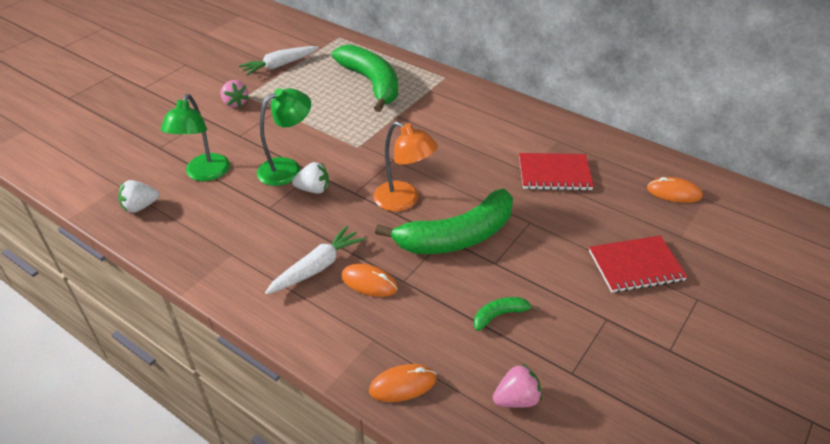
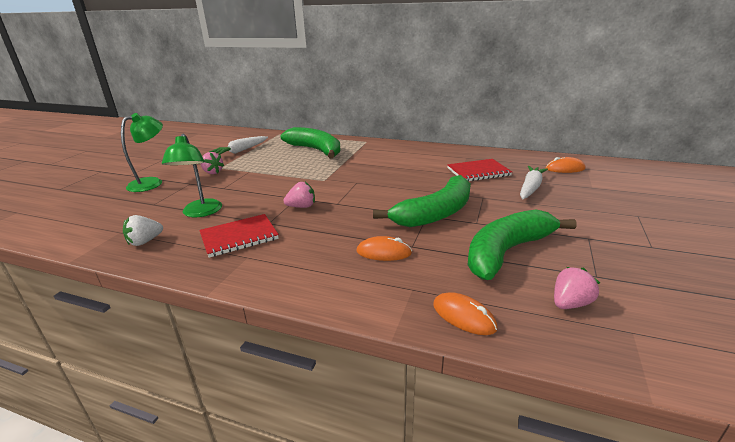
camera: 15 degrees left, 15 degrees down
green lamp [257,88,311,186] -> green lamp moved to [121,113,163,192]
white carrot [265,226,365,295] -> white carrot moved to [520,166,548,199]
white strawberry [292,162,329,194] -> pink strawberry [283,182,315,208]
orange mouse [369,364,437,402] -> orange mouse turned 75 degrees clockwise [433,292,498,335]
orange lamp [374,121,438,211] -> none
green banana [474,297,539,331] -> green banana [467,209,577,280], size x2.35
red notebook [589,236,687,293] -> red notebook moved to [199,214,279,258]

